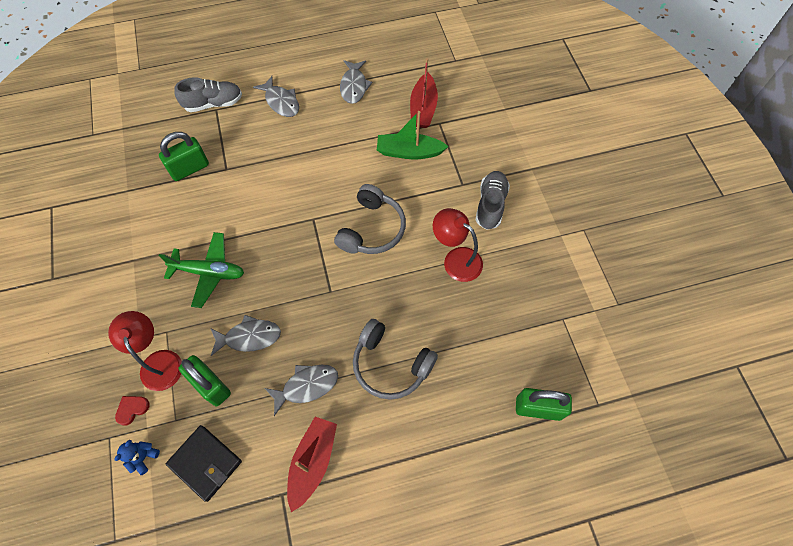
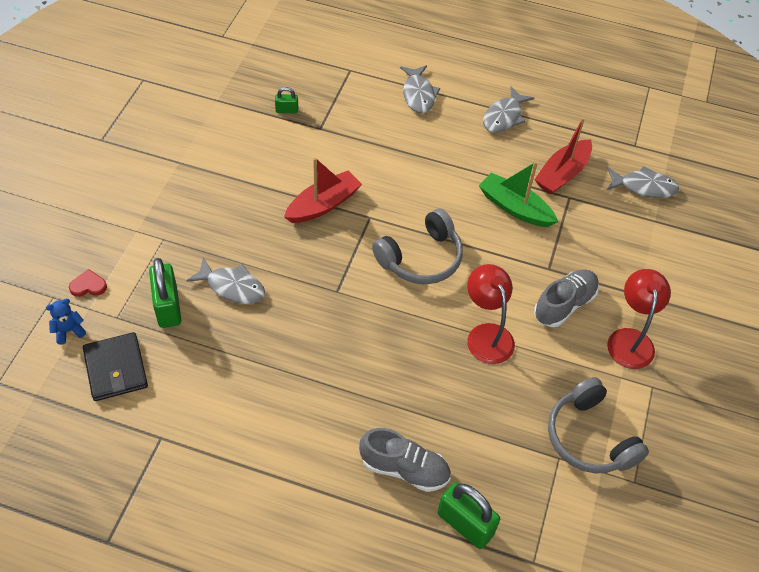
camera: 30 degrees right, 10 degrees down
red lamp [108,311,182,391] -> red lamp moved to [607,269,671,369]
green padlock [159,132,209,181] -> green padlock [275,87,298,114], size x0.52
green plane [159,232,244,308] -> none
grey shoe [174,77,242,112] -> grey shoe moved to [359,428,451,492]
grey fish [265,365,338,416] -> grey fish moved to [607,166,679,198]
red boat [287,417,337,512] -> red boat moved to [284,157,362,223]
grey headphones [353,319,438,400] -> grey headphones moved to [548,377,649,474]

